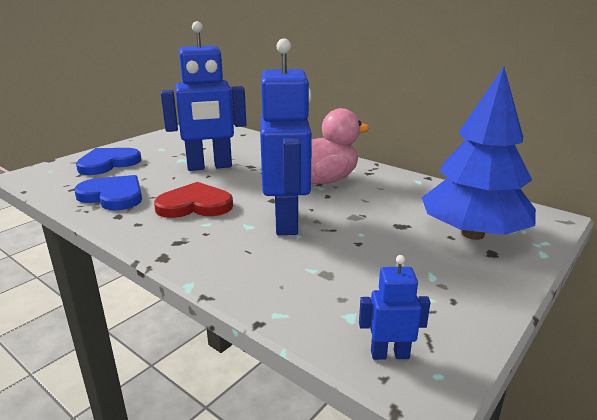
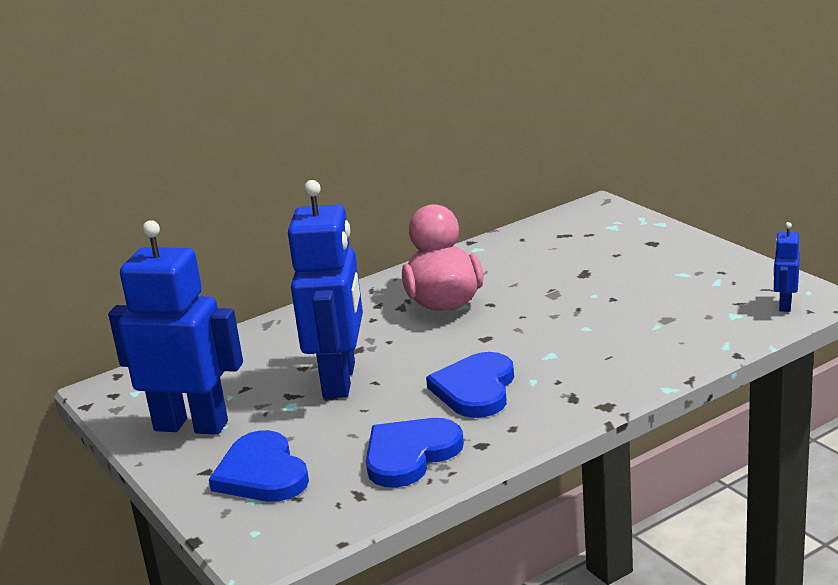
camera: 70 degrees left, 0 degrees up
red heart [154,182,233,218] -> blue heart [426,352,514,418]
blue robot [260,39,312,235] -> blue robot moved to [108,220,243,435]
blue tree [422,66,536,240] -> none

